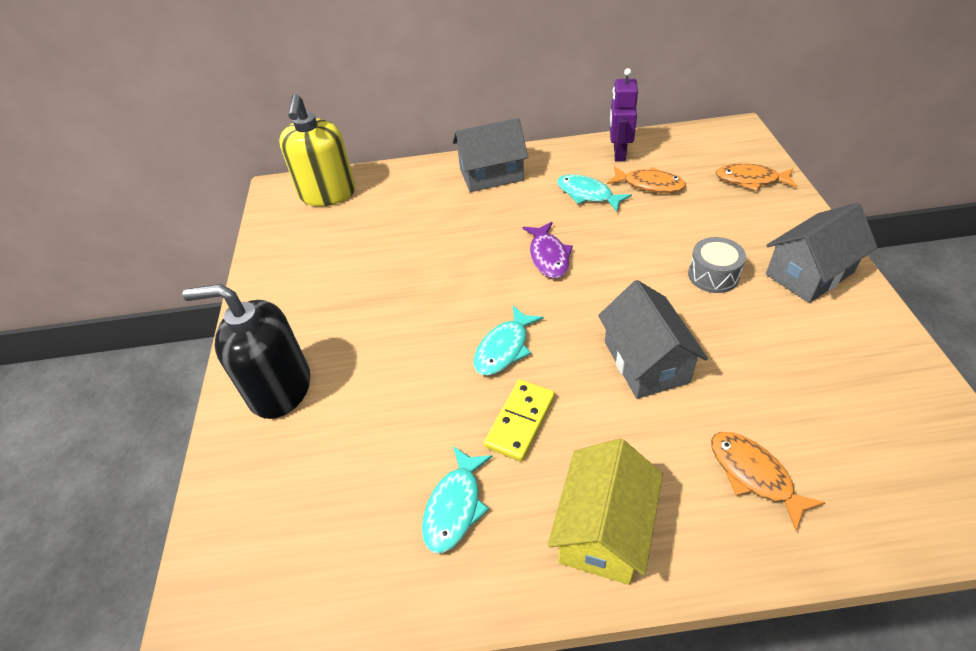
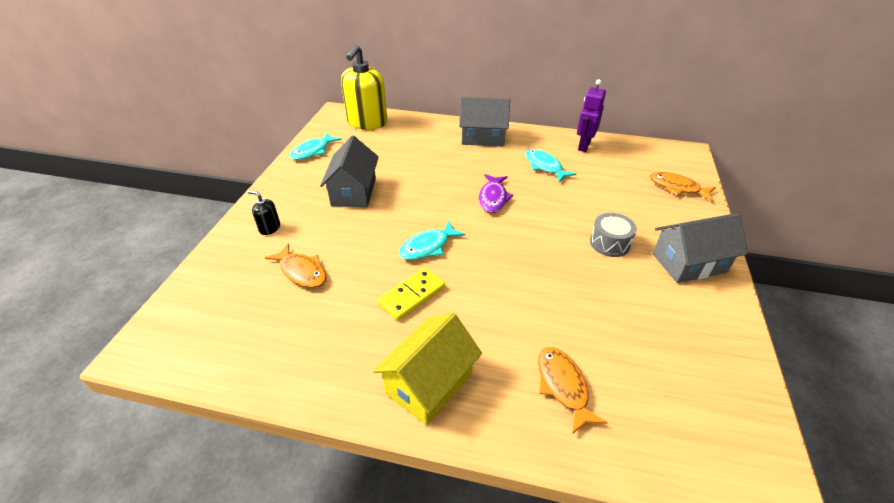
camera: 15 degrees right, 5 degrees down
black soap dispenser [182,284,310,419] -> black soap dispenser [248,190,280,235], size x0.43
turquoise fish [422,446,493,553] -> turquoise fish moved to [290,133,342,160]
grey house [598,280,708,399] -> grey house moved to [320,136,379,207]
orange fish [607,166,686,193] -> orange fish moved to [265,243,327,288]

